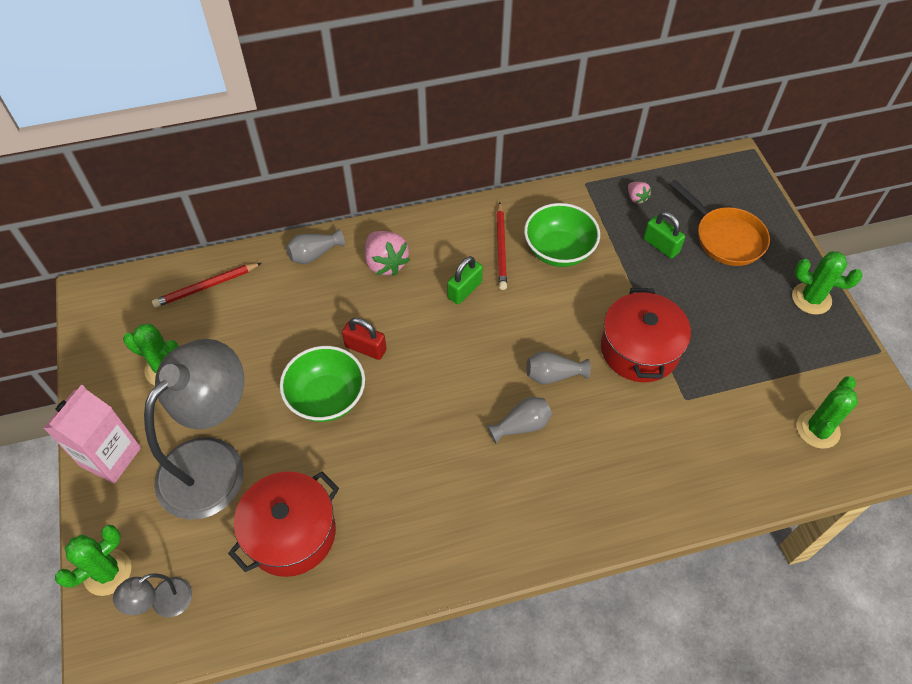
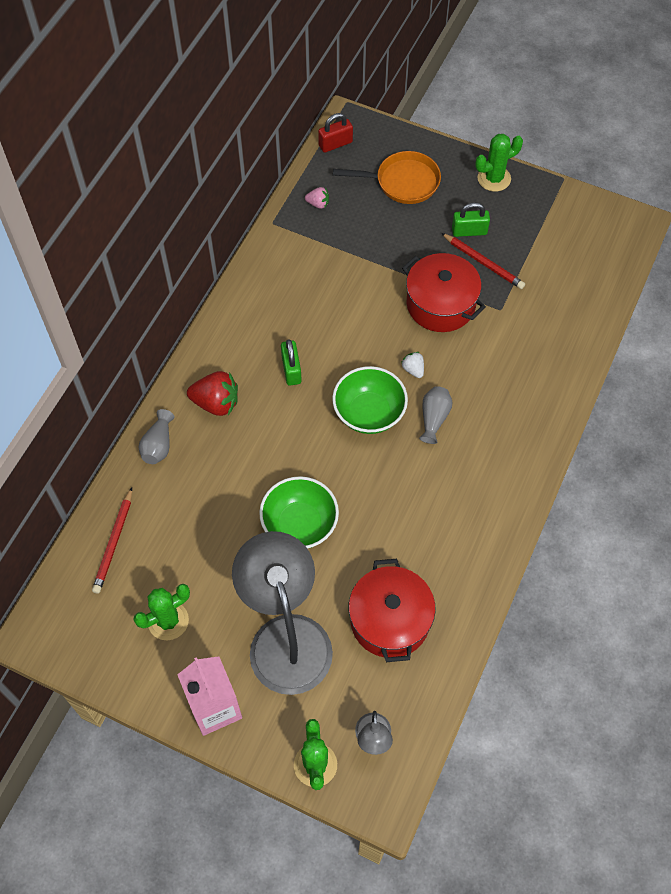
camera: 50 degrees left, 5 degrees up
red padlock [342,318,387,360] -> red padlock moved to [318,113,353,153]
pink strawberry [365,231,410,276] -> red strawberry [187,371,238,416]
red pencil [496,202,507,290] -> red pencil moved to [441,233,525,289]
green bowl [524,203,600,267] -> green bowl moved to [332,366,408,434]
grey vase [526,351,591,384] -> white strawberry [401,352,424,378]
green padlock [643,212,685,259] -> green padlock moved to [452,202,490,237]
green cactus [797,376,858,449] -> none

